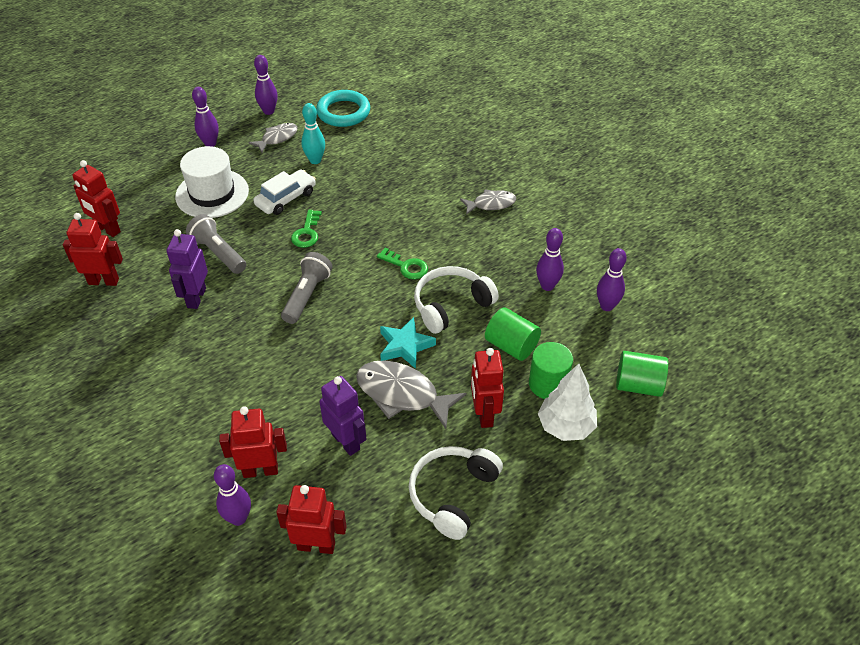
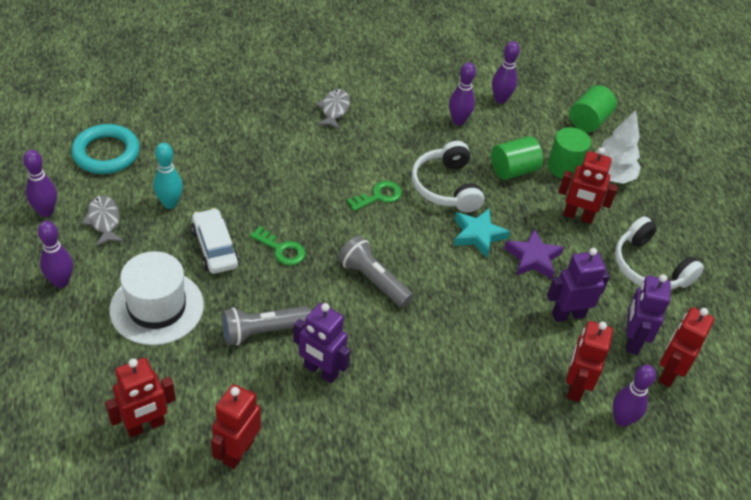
camera: 70 degrees left, 0 degrees up
grey fish [356,360,466,429] -> purple star [504,229,564,279]
none -> purple robot [626,274,671,355]

